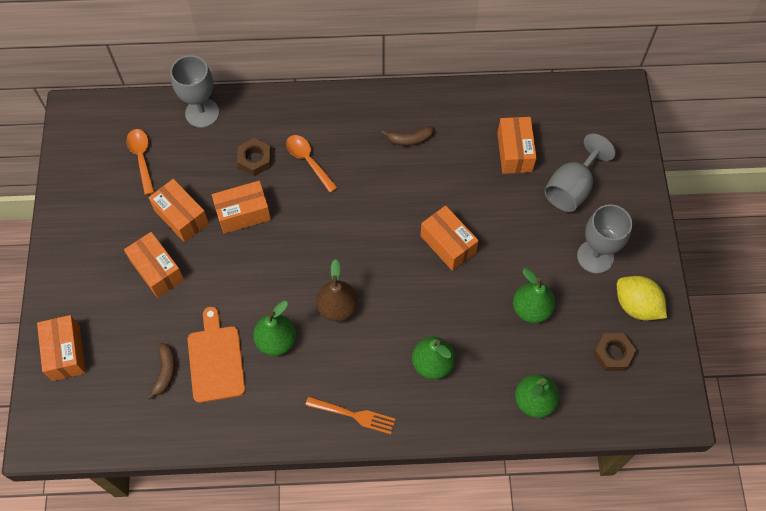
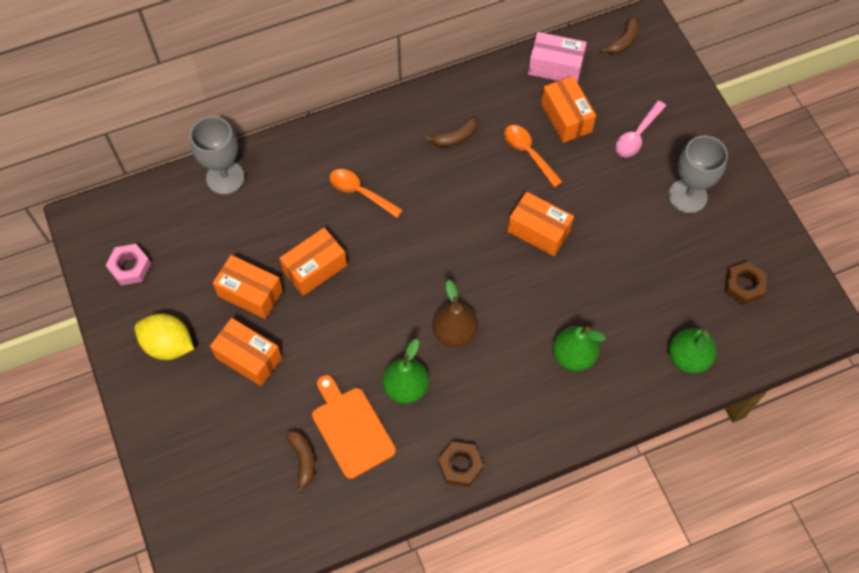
camera: 20 degrees left, 0 degrees up
orange box [37,315,86,381] -> none
orange spoon [126,129,154,195] -> orange spoon moved to [504,125,562,187]
brown nut [237,138,271,176] -> brown nut moved to [438,442,484,487]
orange fork [305,396,396,435] -> none
green pear [513,268,555,323] -> none
grey goblet [544,134,616,212] -> pink spoon [615,100,666,157]
yellow lemon [617,276,667,321] -> yellow lemon moved to [135,314,194,360]
none -> pink nut [106,244,151,286]
none -> pink box [528,32,587,83]
none -> brown banana [600,16,639,54]

